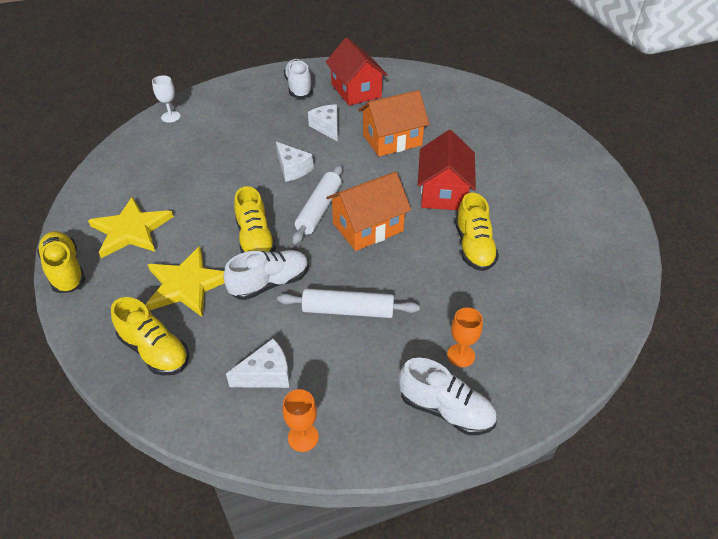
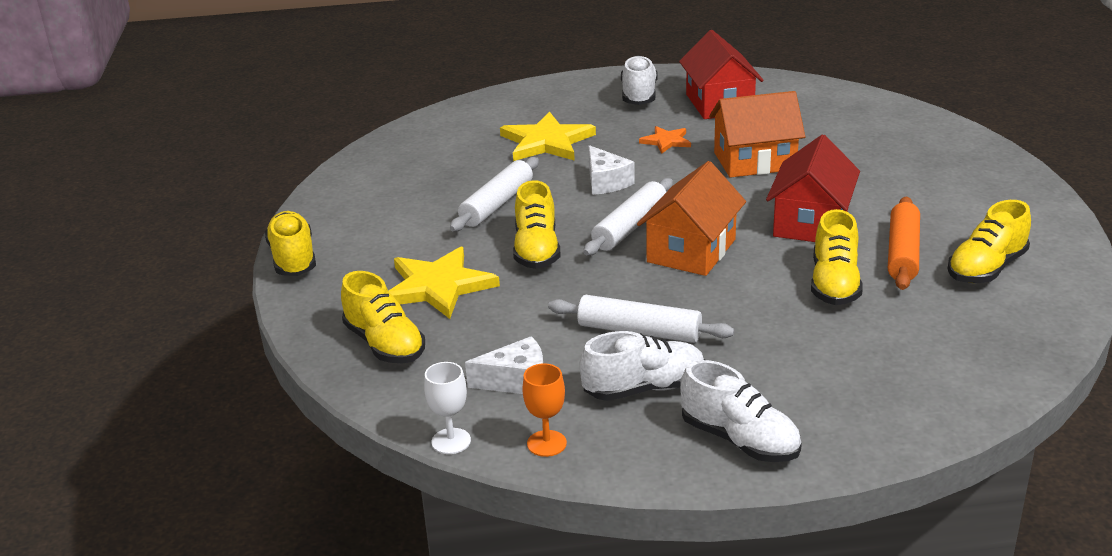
camera: 15 degrees right, 15 degrees down
yellow star [88,197,174,258] -> yellow star moved to [500,112,596,161]
white goblet [152,75,181,123] -> white goblet moved to [424,362,471,454]
white shoe [224,250,309,300] -> white shoe moved to [580,331,705,401]
white cheese [308,104,338,142] -> orange star [639,126,691,154]
orange house [326,171,411,251] -> orange house turned 45 degrees counterclockwise [637,161,746,276]
orange goblet [447,308,483,367] -> none
none -> white rolling pin [450,157,539,231]
none -> orange rolling pin [888,197,920,290]
none -> yellow shoe [948,200,1031,283]

